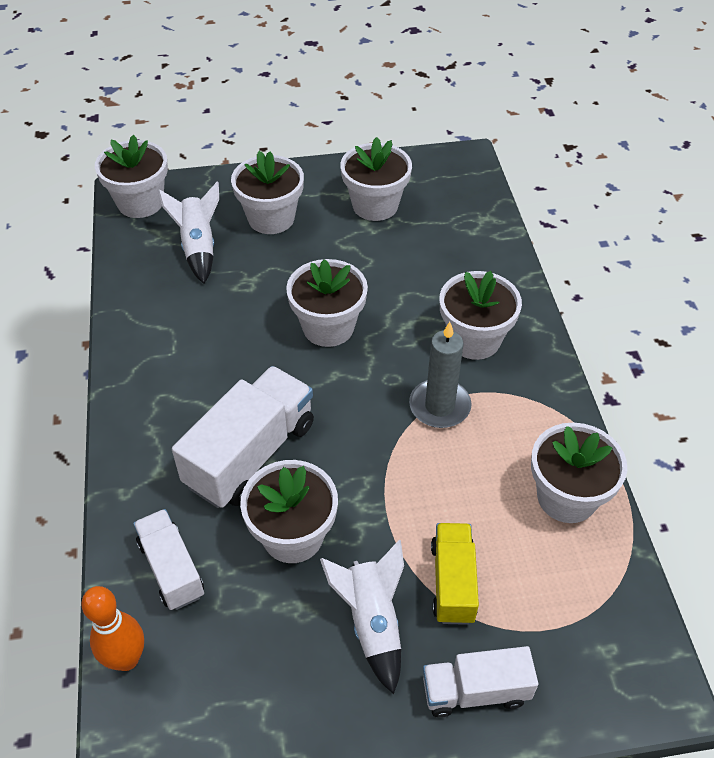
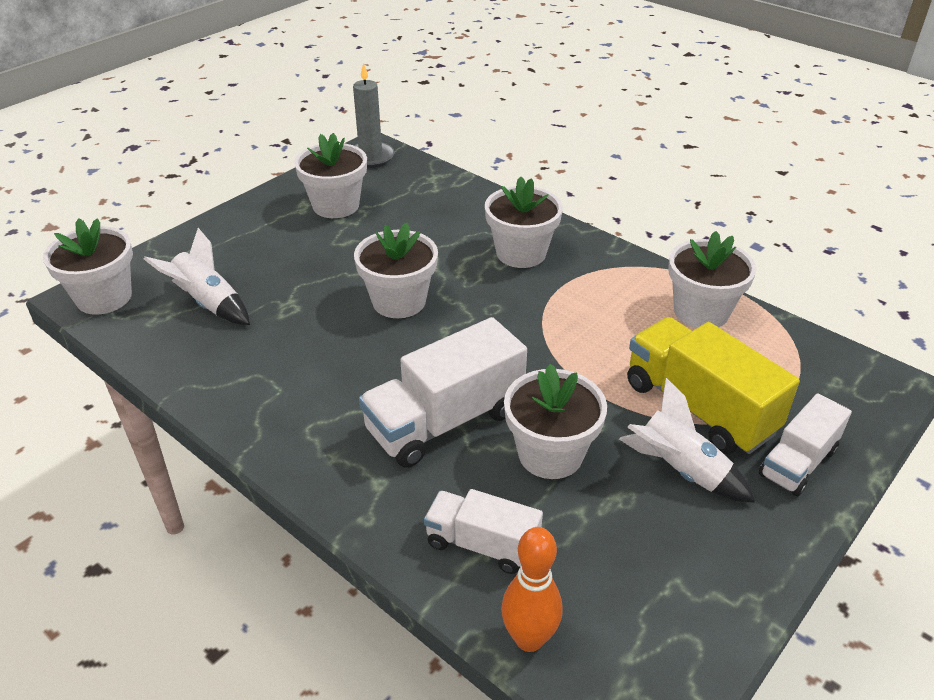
camera: 40 degrees left, 10 degrees down
white truck [172,366,314,508] -> white truck turned 120 degrees counterclockwise [359,317,527,467]
white flower pot [231,151,304,234] -> none
grey candle [409,322,472,428] -> grey candle moved to [353,63,395,168]
yellow truck [431,523,479,625] -> yellow truck [627,317,800,454], size x1.65

